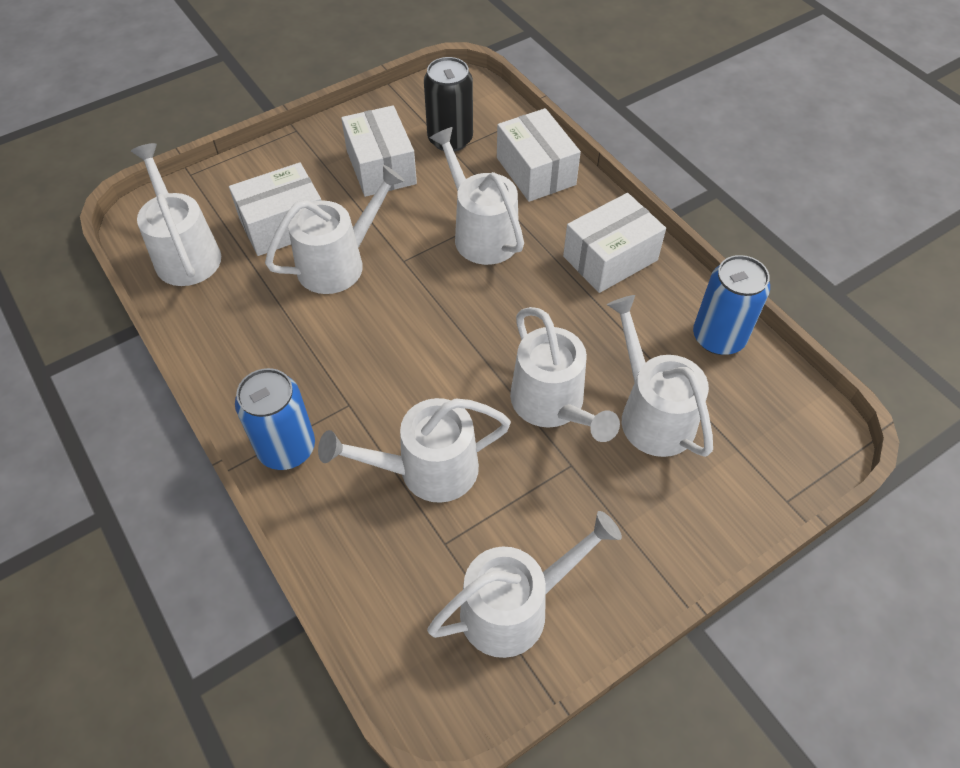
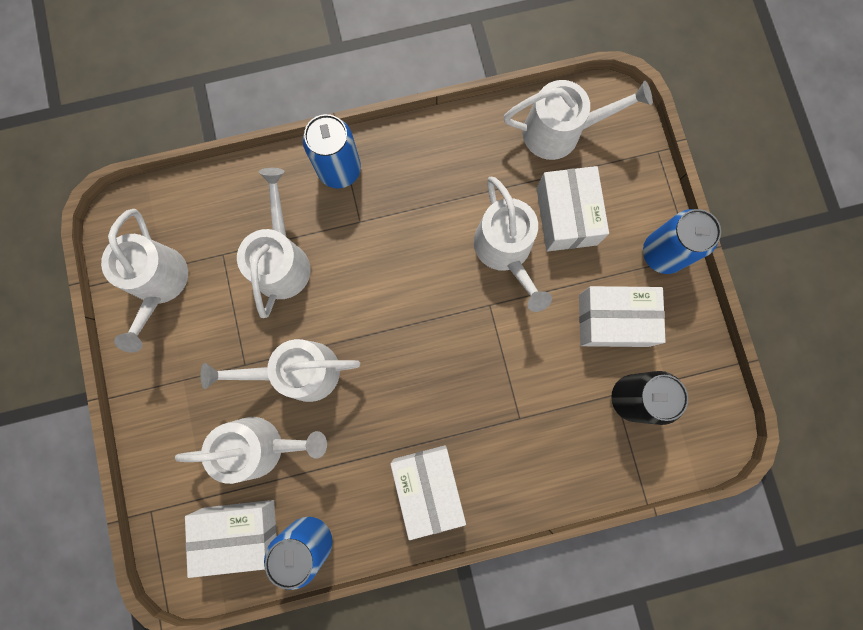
camera: 110 degrees right, 25 degrees up
white watering can [430,127,524,265] -> none
white box [497,108,581,202] -> white box moved to [185,500,277,578]
none -> blue can [643,209,721,274]

